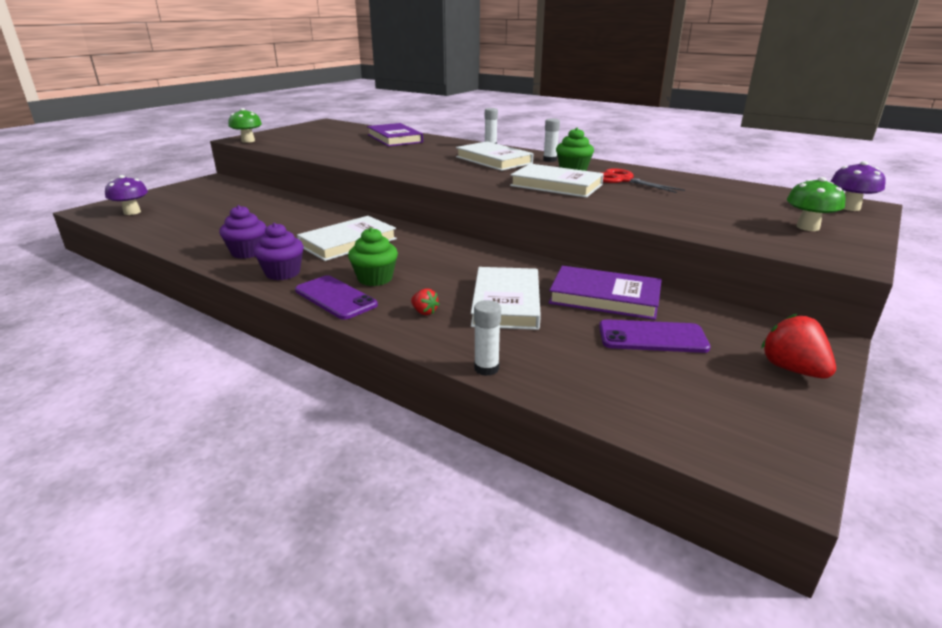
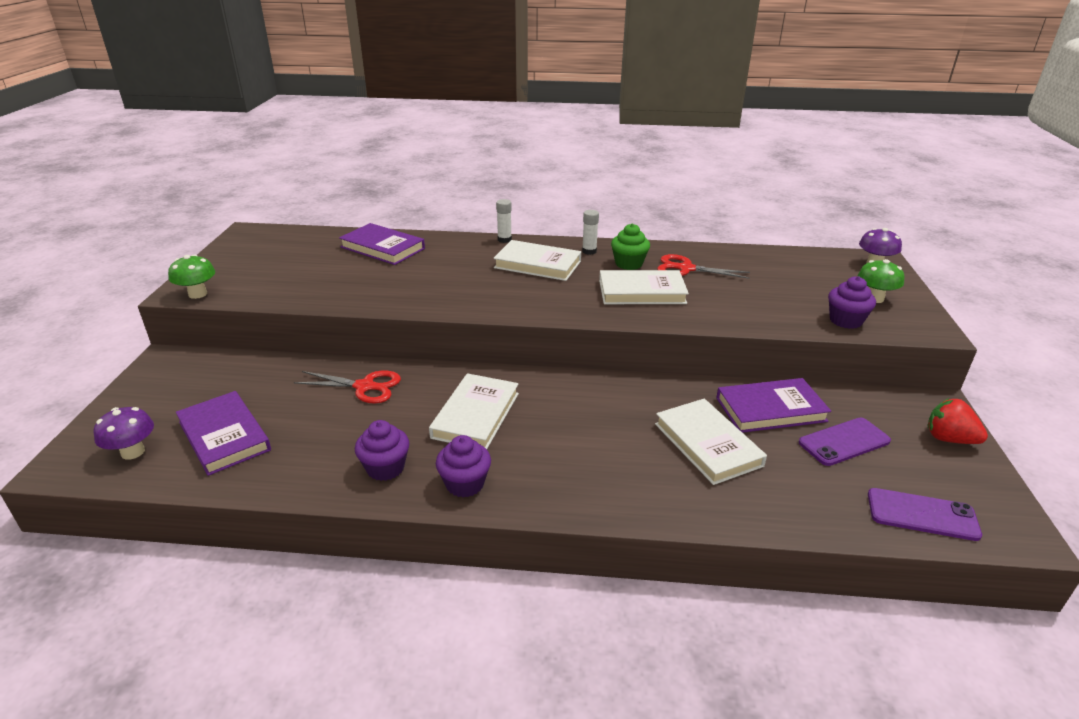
camera: 30 degrees left, 5 degrees up
purple phone [295,275,378,320] -> purple phone moved to [868,488,982,541]
green cupcake [348,227,398,286] -> none
red strawberry [411,288,440,315] -> none
white glue stick [474,300,501,376] -> none
none -> purple book [176,391,271,476]
none -> red scissors [294,370,401,404]
none -> purple cupcake [828,276,876,329]

